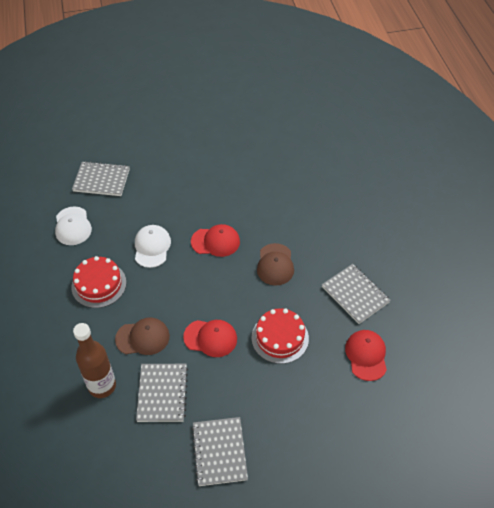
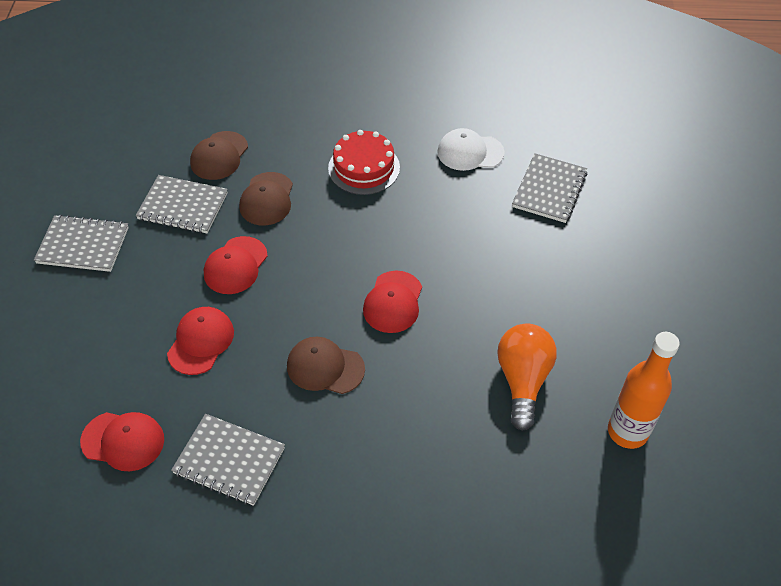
camera: 105 degrees right, 0 degrees up
brown bottle [73,323,116,398] -> brown cap [190,131,248,180]
white cap [135,225,171,268] -> none
red cake [251,308,309,364] -> red cap [167,307,234,375]
grey notebook [322,264,391,324] -> grey notebook turned 45 degrees clockwise [171,414,285,506]
none -> orange light bulb [497,323,557,431]
none -> orange bottle [608,332,680,449]

